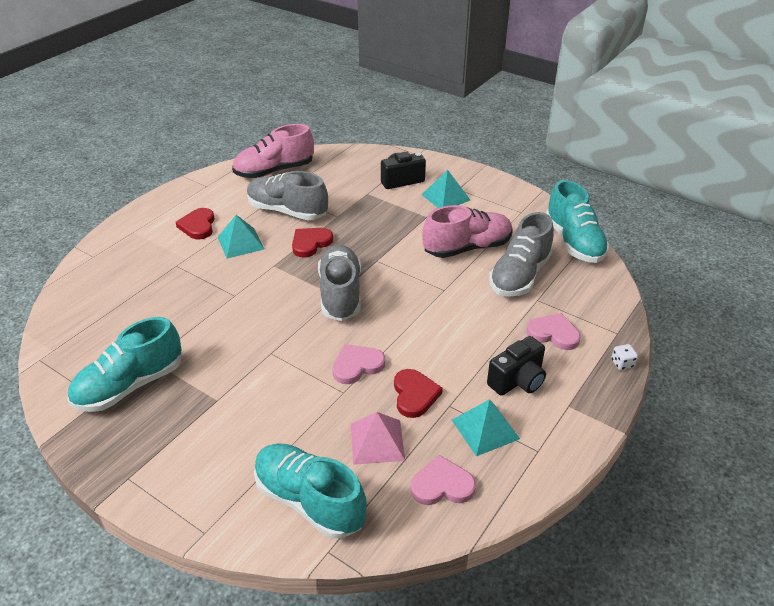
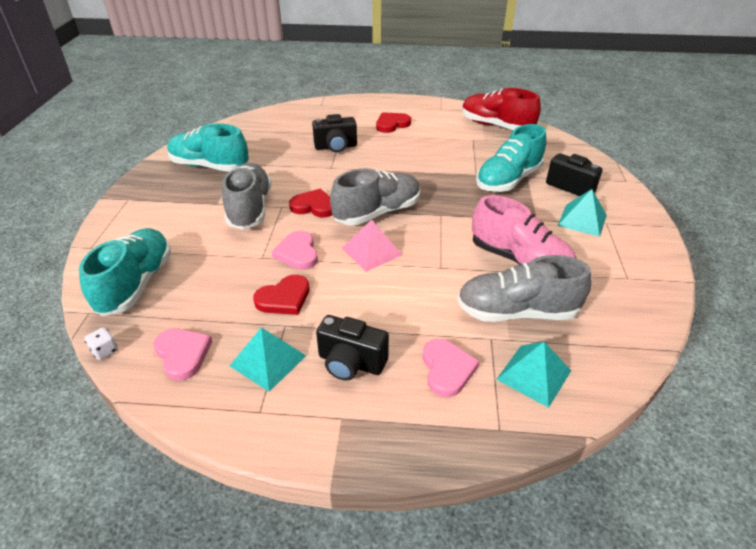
camera: 60 degrees right, 0 degrees up
turquoise pyramid [218,215,264,258] -> turquoise pyramid moved to [496,342,571,408]
pink shoe [232,124,314,178] -> red shoe [462,88,541,130]
grey shoe [247,171,328,220] -> grey shoe moved to [222,163,272,230]
red heart [292,228,333,258] -> red heart moved to [289,189,332,217]
pink heart [332,344,385,384] -> pink heart turned 135 degrees counterclockwise [272,231,318,270]
pink pyramid [351,412,405,465] -> pink pyramid moved to [342,219,402,272]
turquoise shoe [546,180,609,263] -> turquoise shoe moved to [476,124,546,192]
white dice [611,344,638,370] -> white dice moved to [84,327,118,360]
none -> black camera [312,114,357,152]

